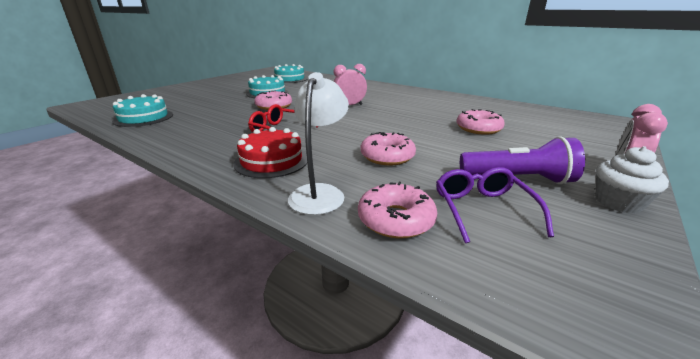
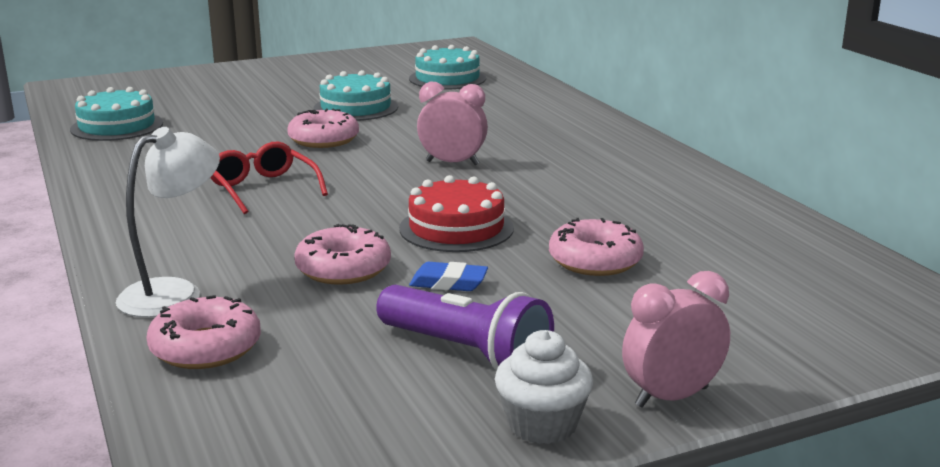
camera: 30 degrees right, 5 degrees down
red cake [233,127,307,178] -> red cake moved to [399,175,514,252]
purple glasses [436,167,554,243] -> none
none -> blue eraser [409,262,488,291]

